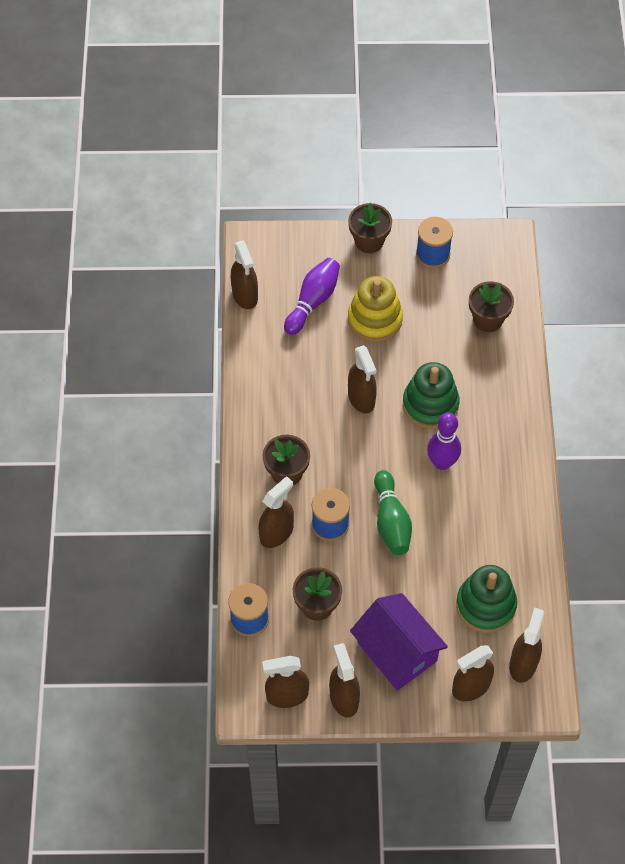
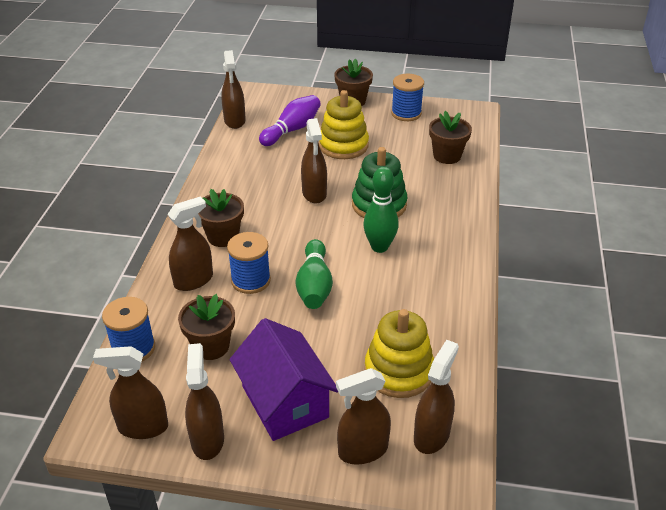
camera: 10 degrees right, 20 degrees down
purple bowling pin [427,413,461,470] -> green bowling pin [363,167,399,253]
green stacking toy [456,565,517,633] -> yellow stacking toy [364,309,434,398]

